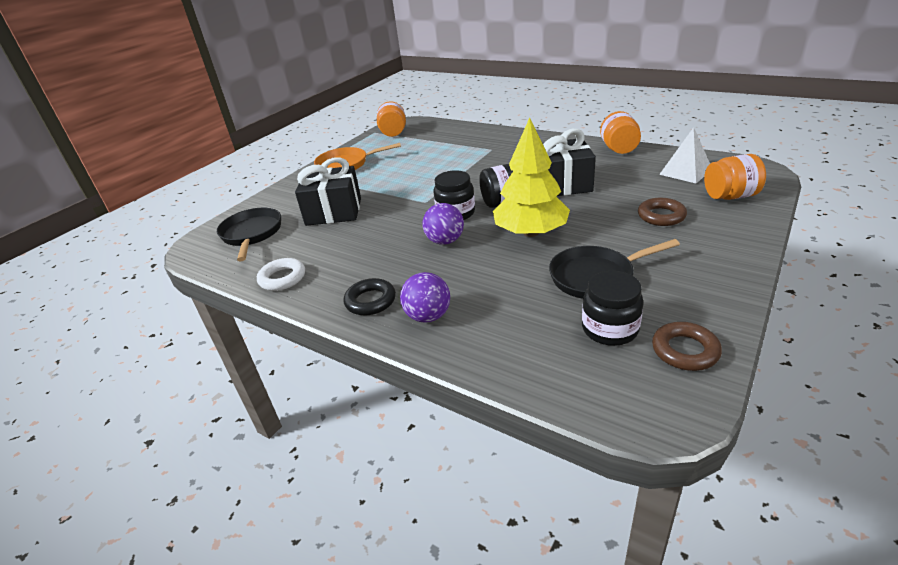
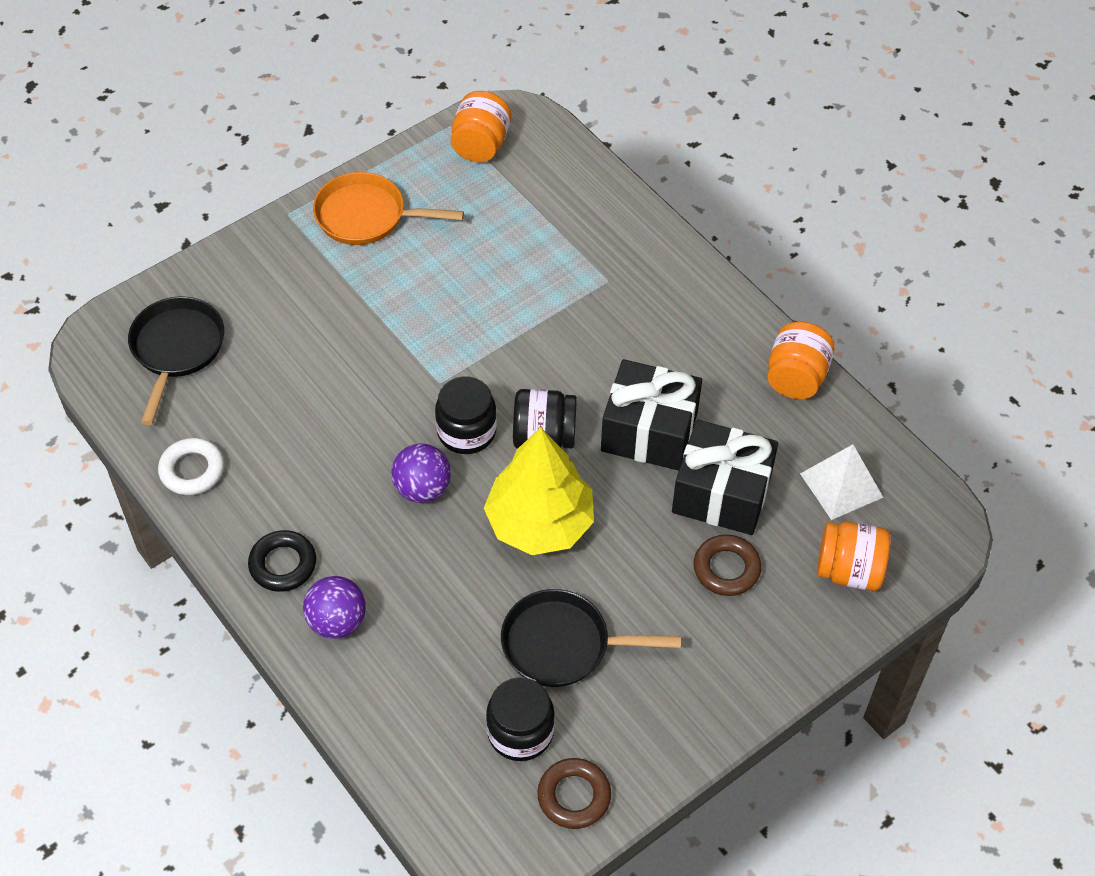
camera: 15 degrees right, 20 degrees up
black gift [295,157,361,226] -> black gift moved to [672,420,778,535]

